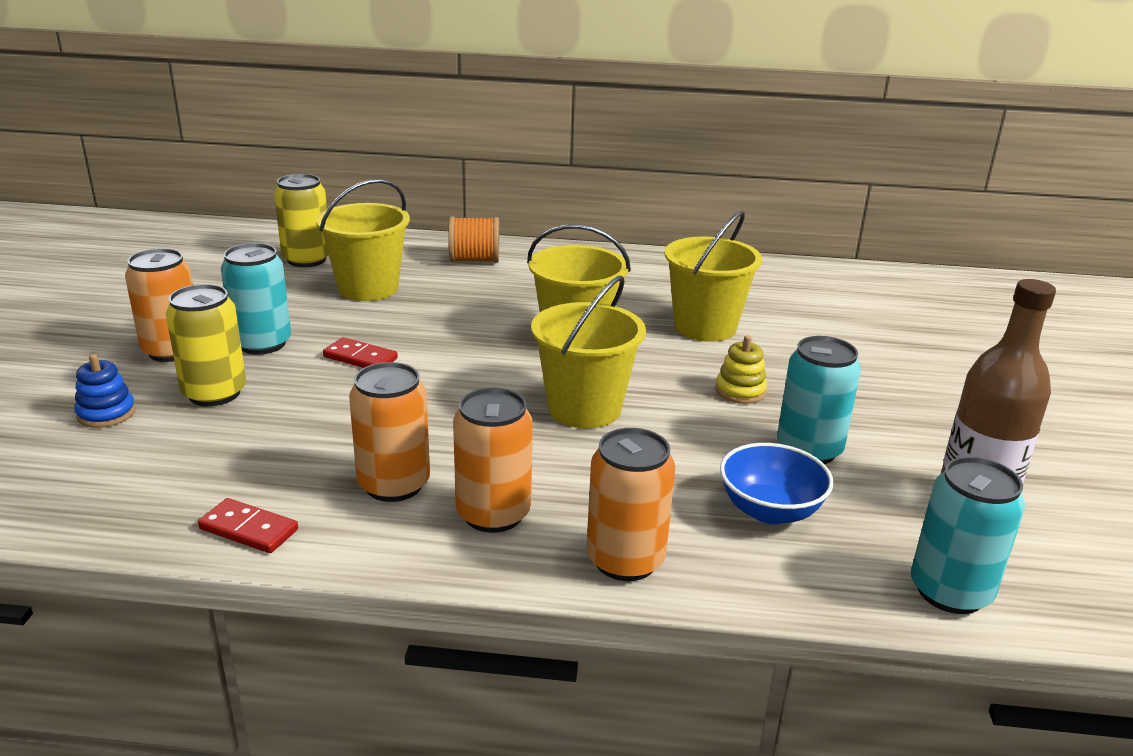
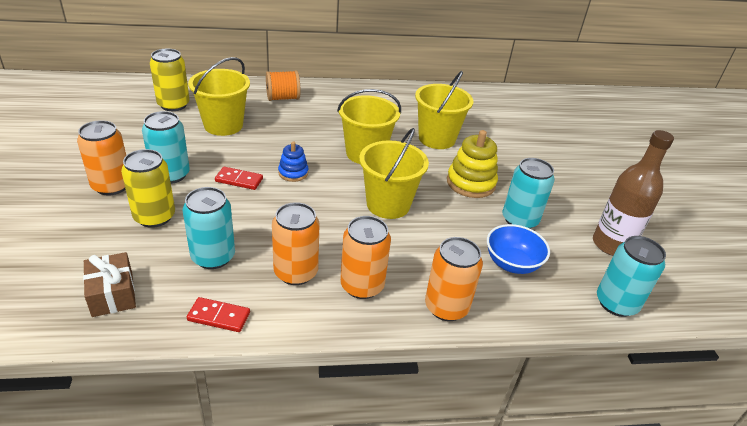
camera: 15 degrees left, 10 degrees up
blue stacking toy [74,354,135,428] -> blue stacking toy moved to [278,141,309,182]
yellow stacking toy [715,335,767,404] -> yellow stacking toy [447,130,498,198], size x1.69
none -> brown gift [83,252,136,317]
none -> turquoise can [183,187,235,269]

